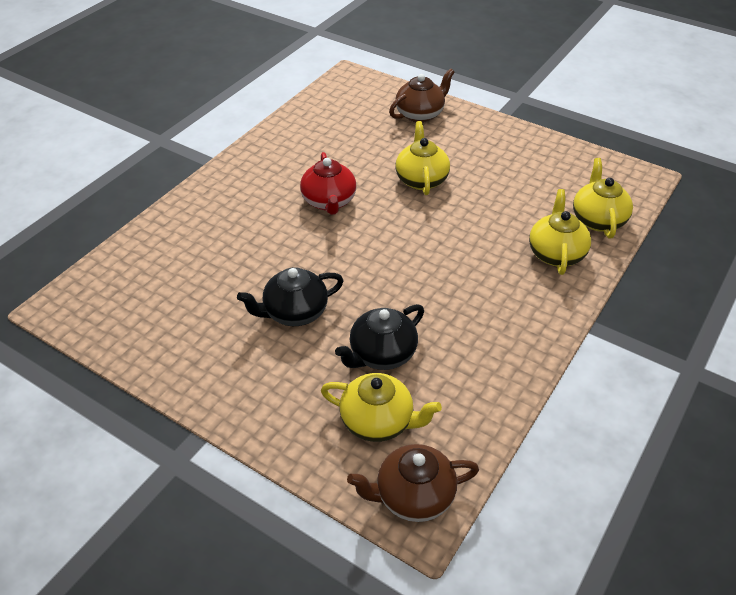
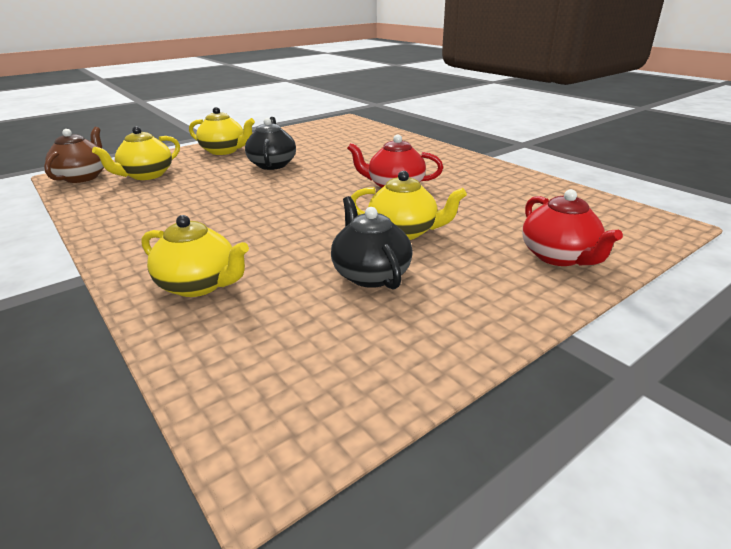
camera: 110 degrees right, 15 degrees down
black teapot [335,304,424,370] -> black teapot moved to [331,196,413,290]
brown teapot [389,68,455,123] -> red teapot [522,189,623,266]
yellow teapot [573,158,633,238] -> yellow teapot moved to [189,107,255,155]

